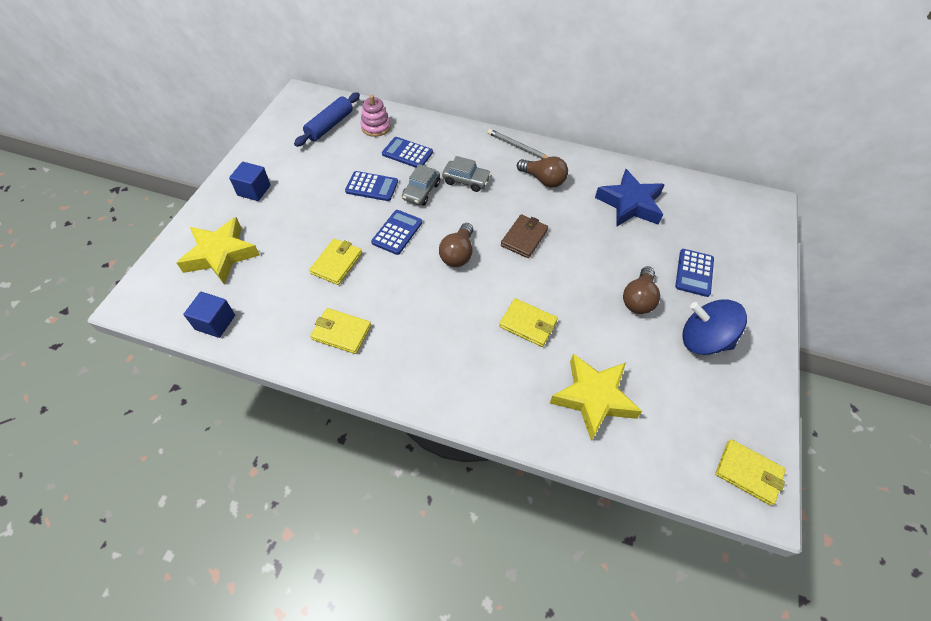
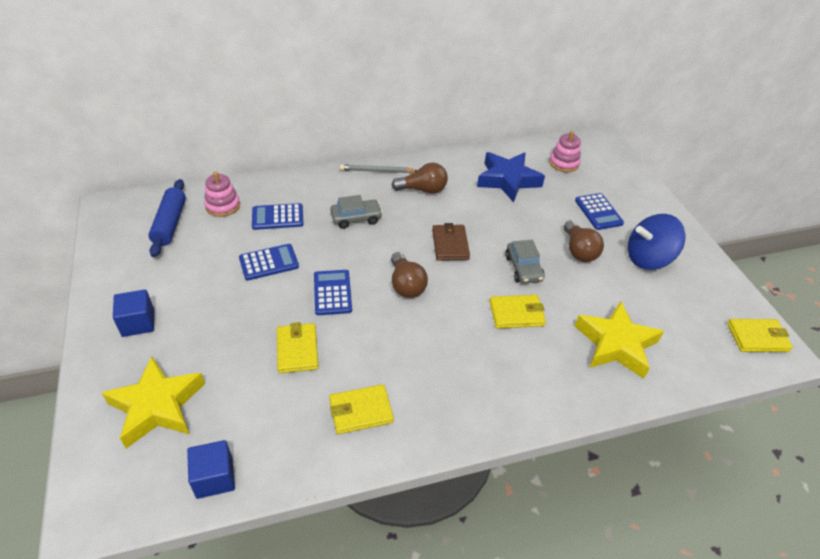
camera: 35 degrees left, 10 degrees down
grey car [402,164,440,205] -> grey car moved to [505,240,545,284]
none -> pink stacking toy [549,131,581,172]

